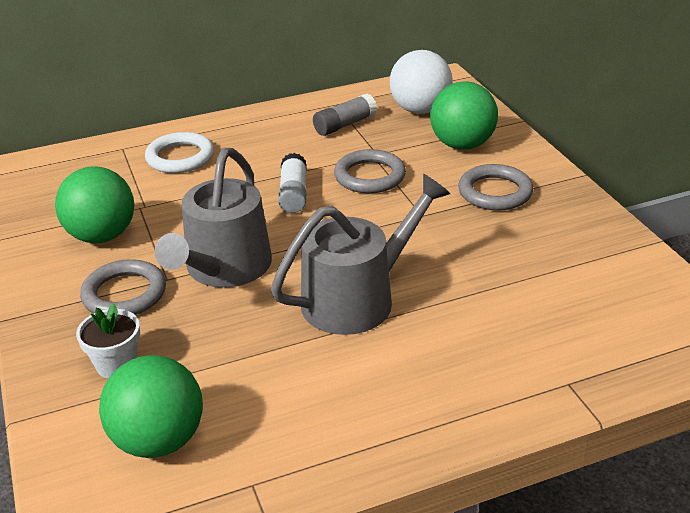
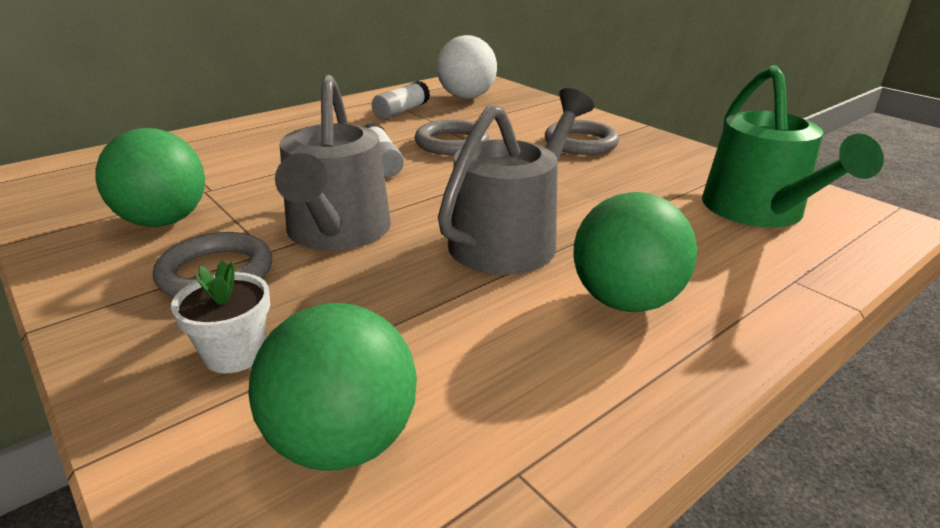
camera: 20 degrees left, 5 degrees down
white ring [145,132,214,173] -> none
grey glue stick [313,93,377,136] -> white glue stick [372,81,430,120]
green ball [430,81,498,150] -> green ball moved to [574,192,697,312]
none -> green watering can [702,65,884,227]

